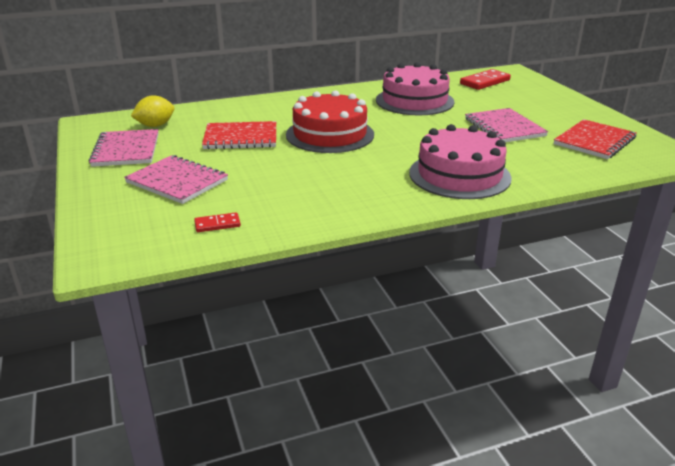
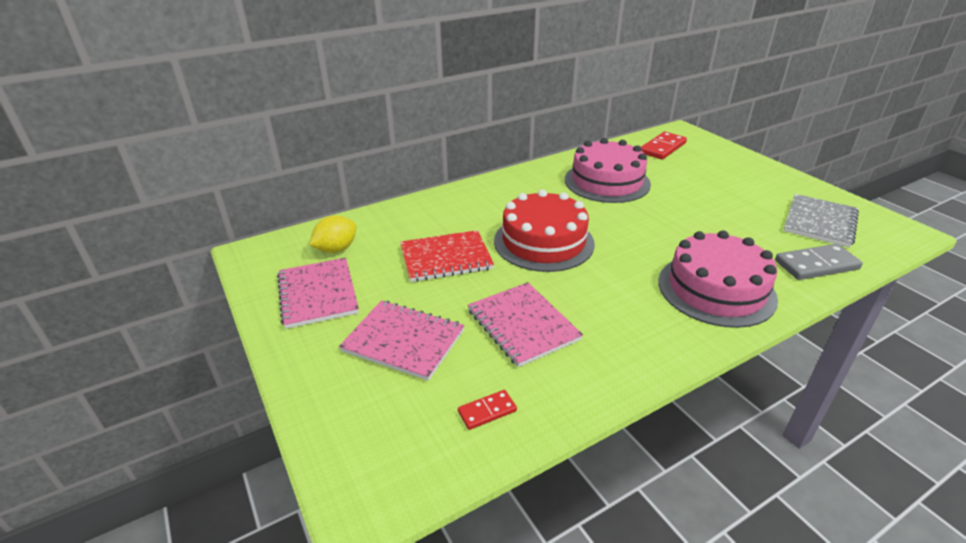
camera: 10 degrees left, 5 degrees up
pink notebook [465,108,548,142] -> pink notebook moved to [468,282,583,367]
red notebook [554,119,636,159] -> grey notebook [783,194,859,247]
none -> grey domino [775,244,863,280]

